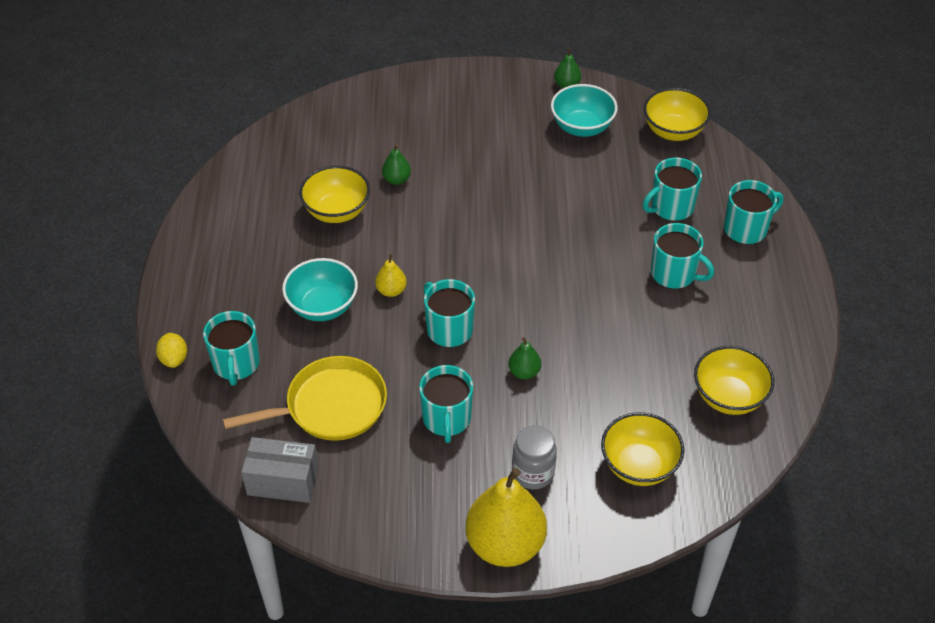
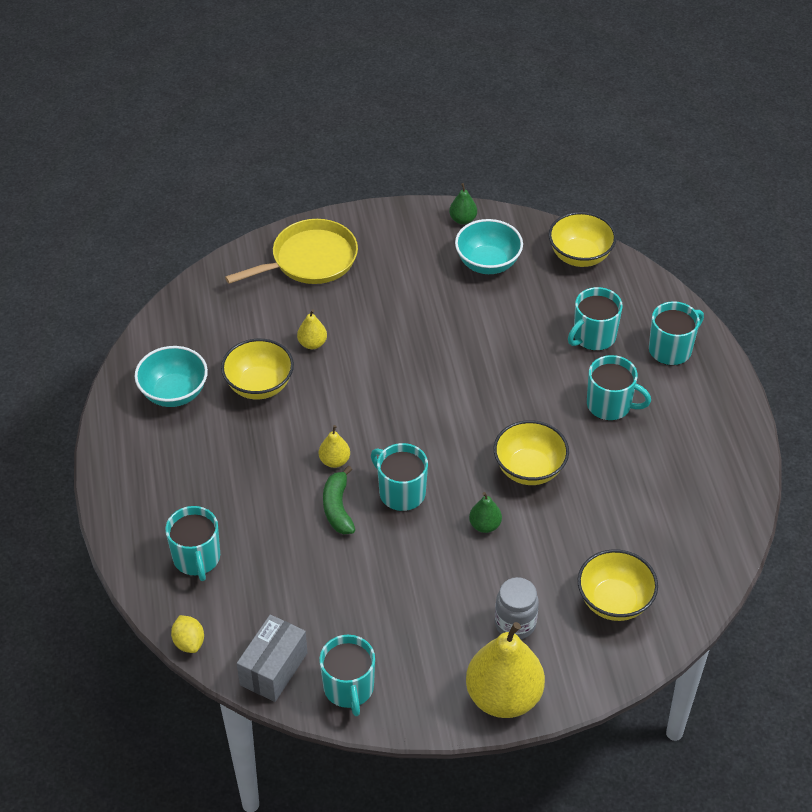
camera: 10 degrees left, 0 degrees up
yellow lemon [156,333,187,368] -> yellow lemon moved to [171,615,204,653]
yellow pan [223,356,387,441] -> yellow pan moved to [225,219,358,284]
grey box [241,437,319,503] -> grey box turned 60 degrees counterclockwise [237,615,307,702]
turquoise bowl [282,258,358,321] -> turquoise bowl moved to [135,346,208,407]
green pear [382,144,411,185] -> yellow pear [297,309,327,349]
turquoise mug [419,365,473,443] -> turquoise mug moved to [319,635,375,716]
yellow bowl [694,346,774,415] -> yellow bowl moved to [494,420,569,485]
none -> green banana [323,466,355,534]

